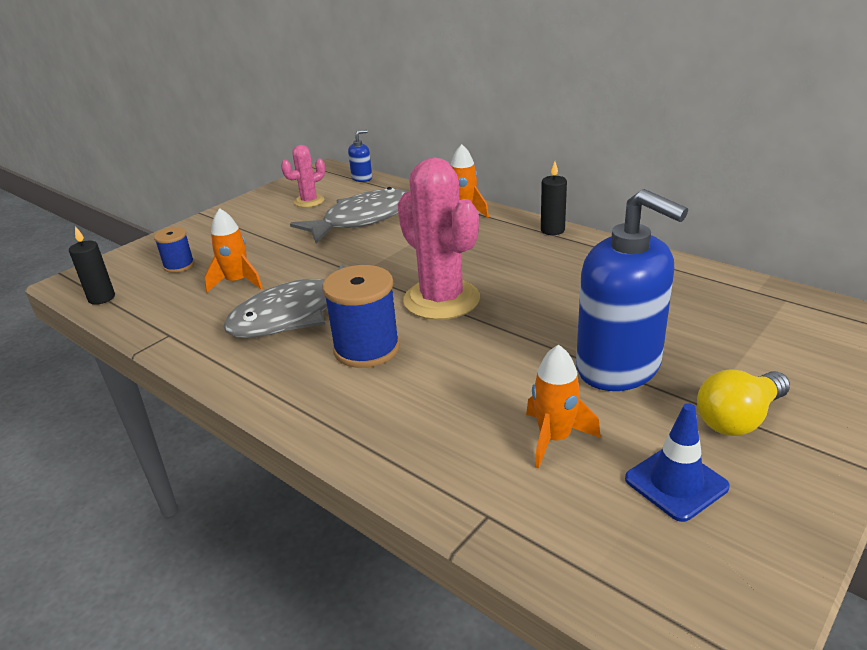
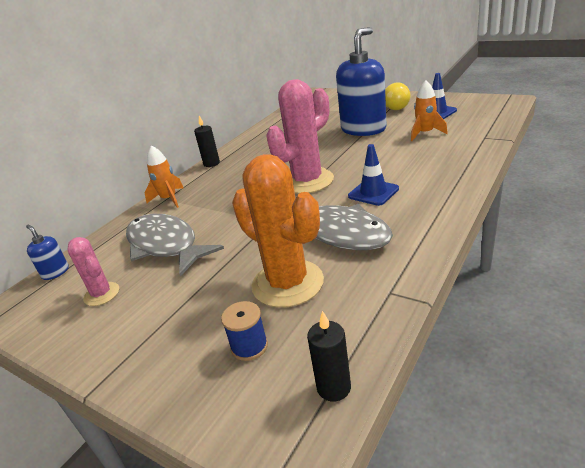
camera: 95 degrees left, 0 degrees up
orange rocket [204,208,263,292] -> orange cactus [232,154,324,308]
blue spool [322,265,400,368] -> blue traffic cone [348,144,399,206]

